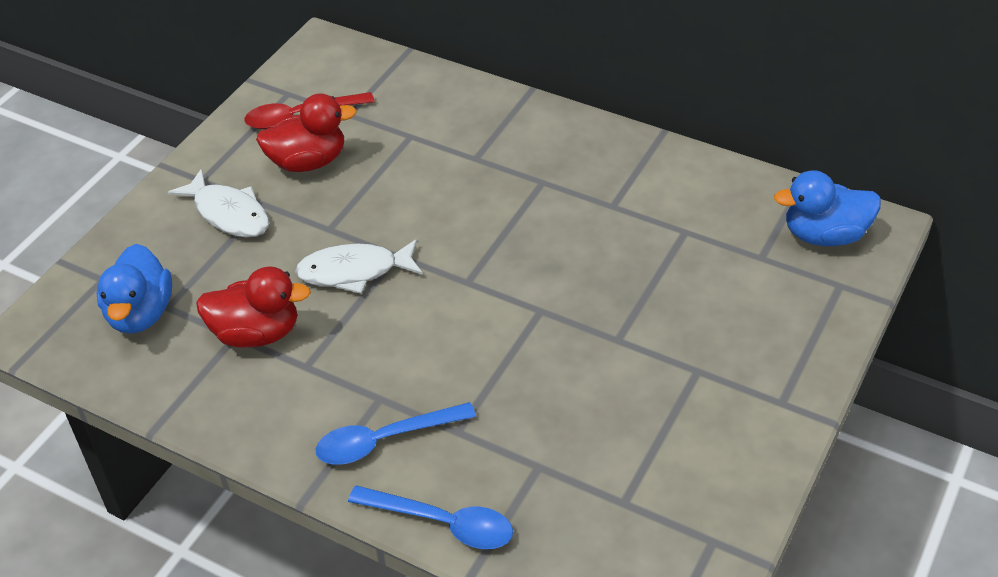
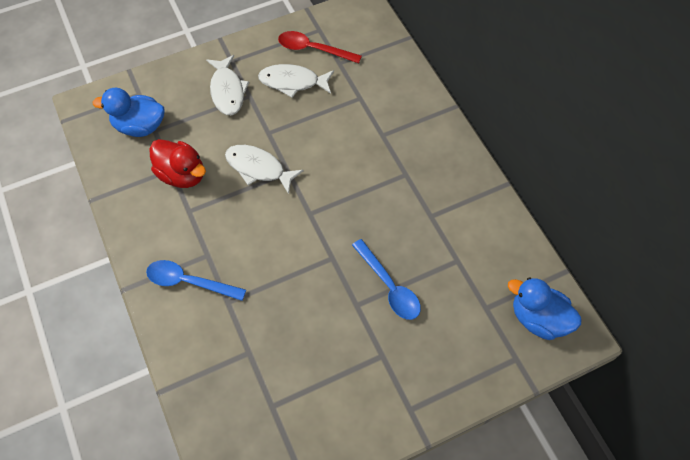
camera: 35 degrees right, 15 degrees up
blue duck [96,244,172,333] -> blue duck turned 60 degrees clockwise [92,88,164,137]
red duck [256,93,357,172] -> white fish [258,64,334,98]
blue spoon [348,485,513,549] -> blue spoon moved to [352,239,421,320]

